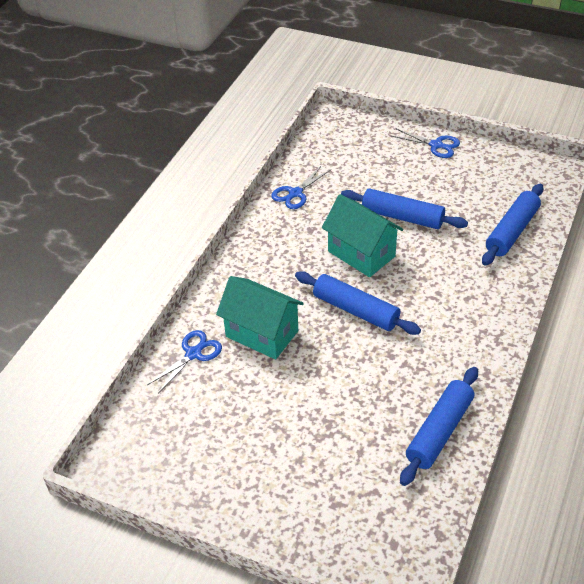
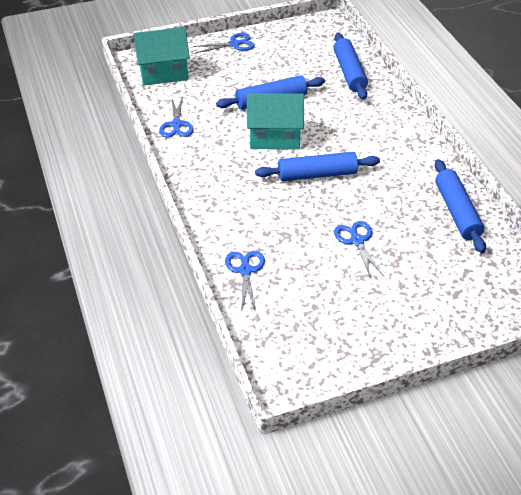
camera: 45 degrees left, 0 degrees up
turquoise house [216,276,304,359] -> turquoise house moved to [133,27,190,85]
none -> blue scissors [334,221,384,278]

